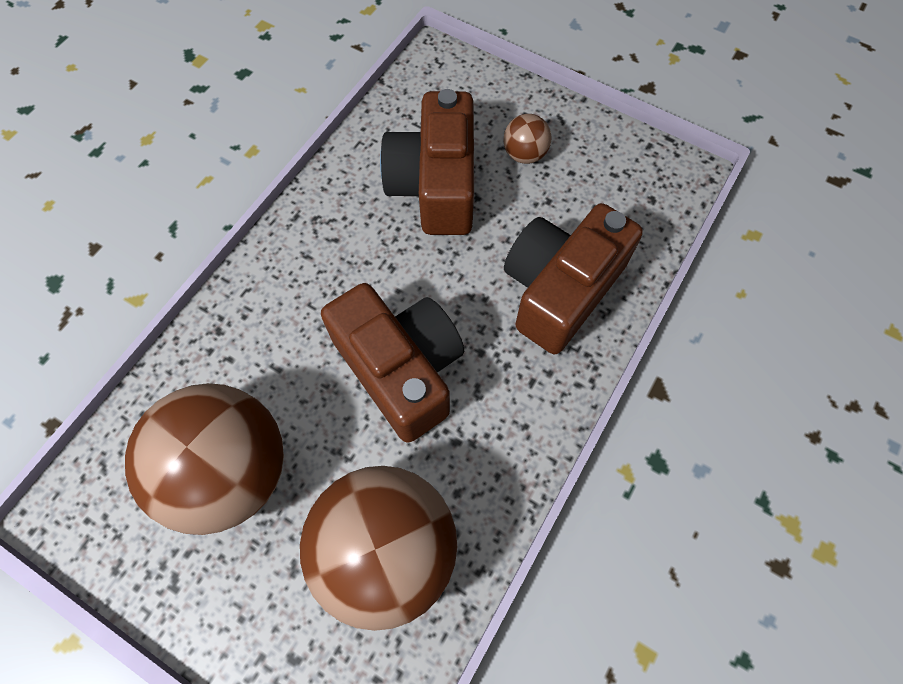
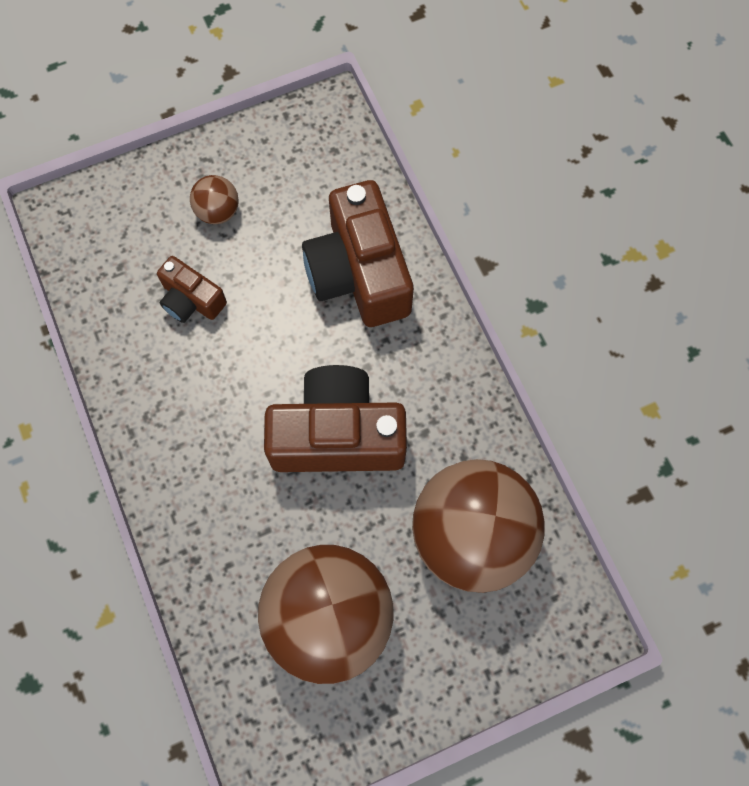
camera: 55 degrees left, 5 degrees up
brown camera [380,89,474,235] -> brown camera [157,256,227,323], size x0.52

